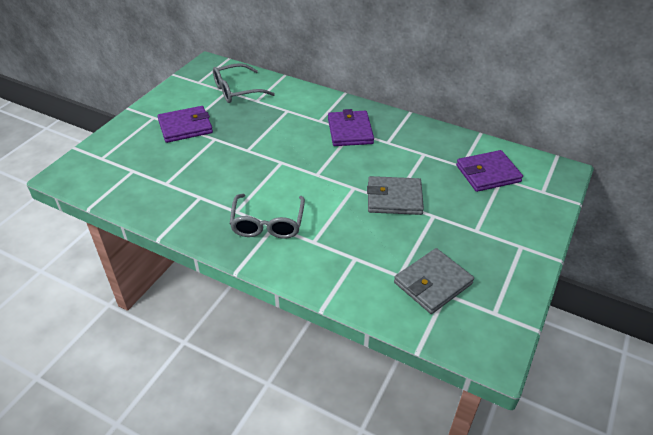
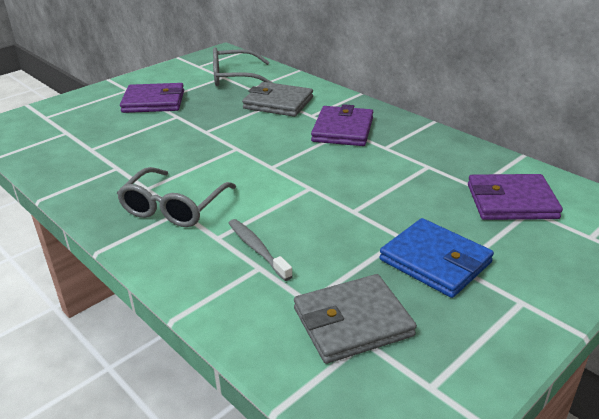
camera: 20 degrees right, 10 degrees down
grey wallet [367,176,424,215] -> grey wallet moved to [242,82,313,117]
none -> grey toothbrush [228,219,293,281]
none -> blue wallet [379,218,494,298]

